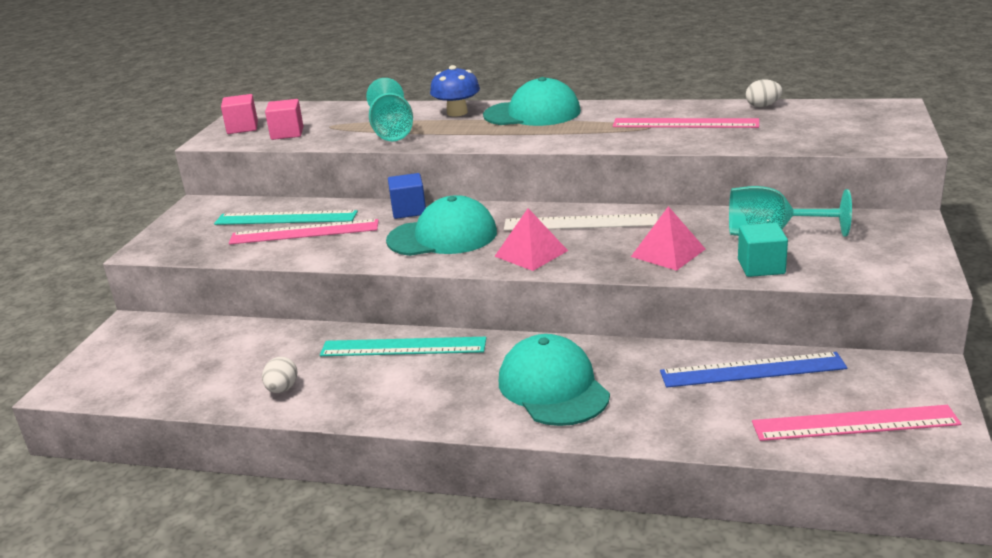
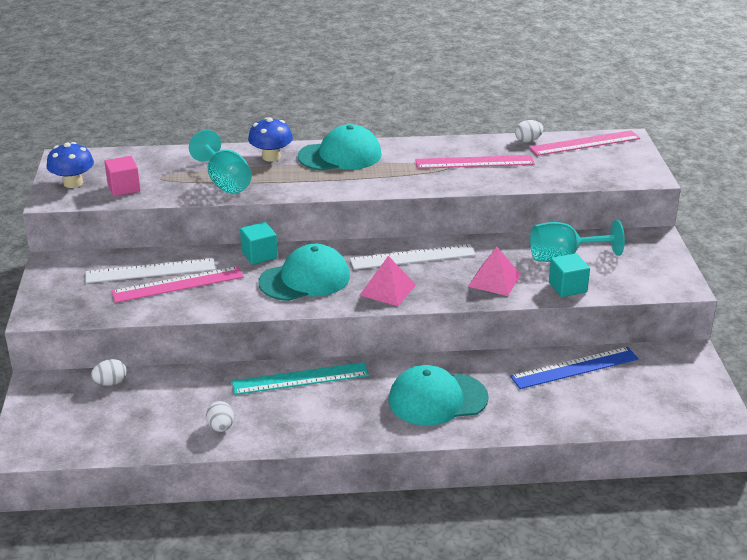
camera: 20 degrees left, 5 degrees up
turquoise ruler [214,210,358,225] -> white ruler [85,258,215,283]
pink cube [221,94,258,134] -> blue mushroom [47,142,94,188]
blue cube [388,173,426,219] -> turquoise cube [240,222,278,265]
turquoise cap [499,334,610,426] -> turquoise cap turned 60 degrees counterclockwise [388,365,489,426]
pink ruler [752,405,961,441] -> pink ruler moved to [529,130,640,156]
none -> white egg [91,359,127,386]

